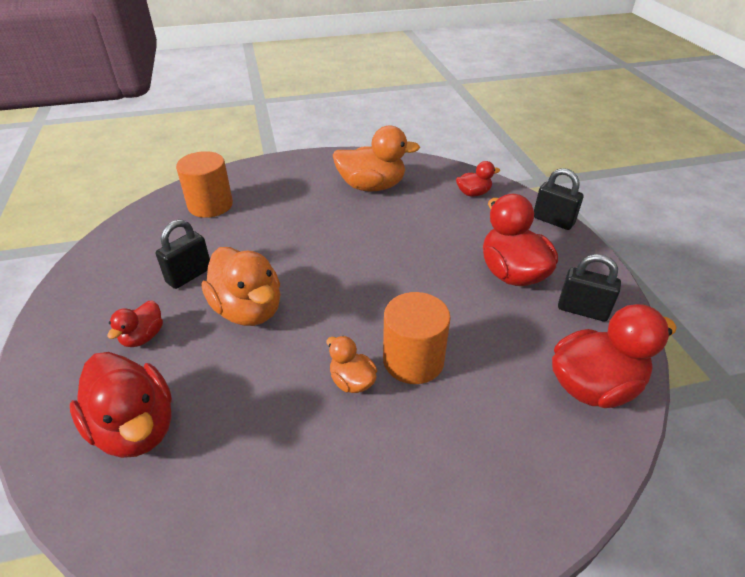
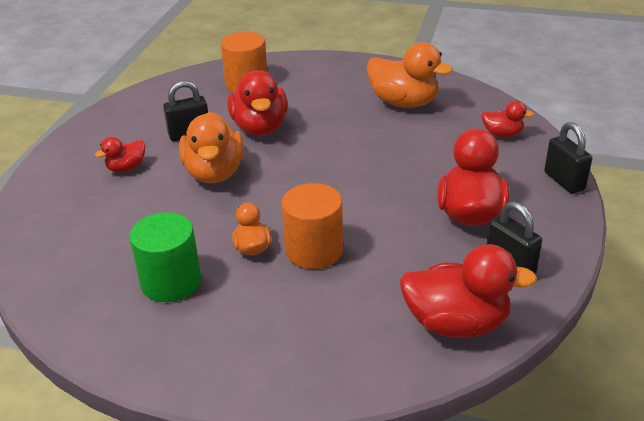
camera: 30 degrees right, 5 degrees down
red duck [70,352,172,458] -> red duck moved to [227,70,288,135]
none -> green cylinder [129,212,201,302]

